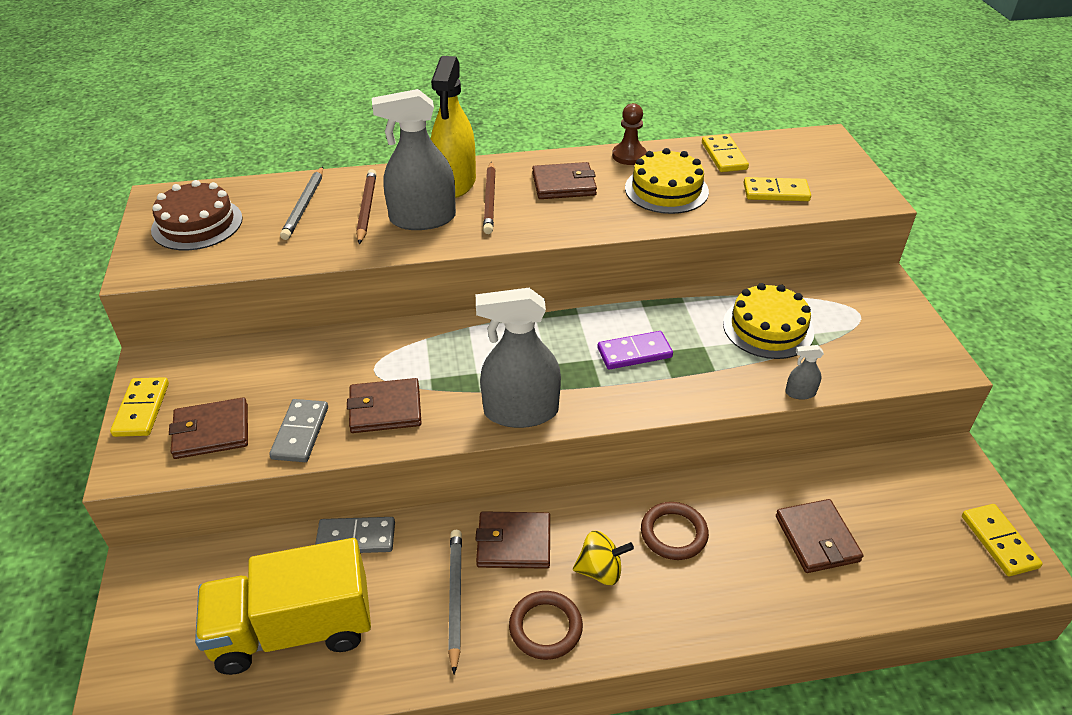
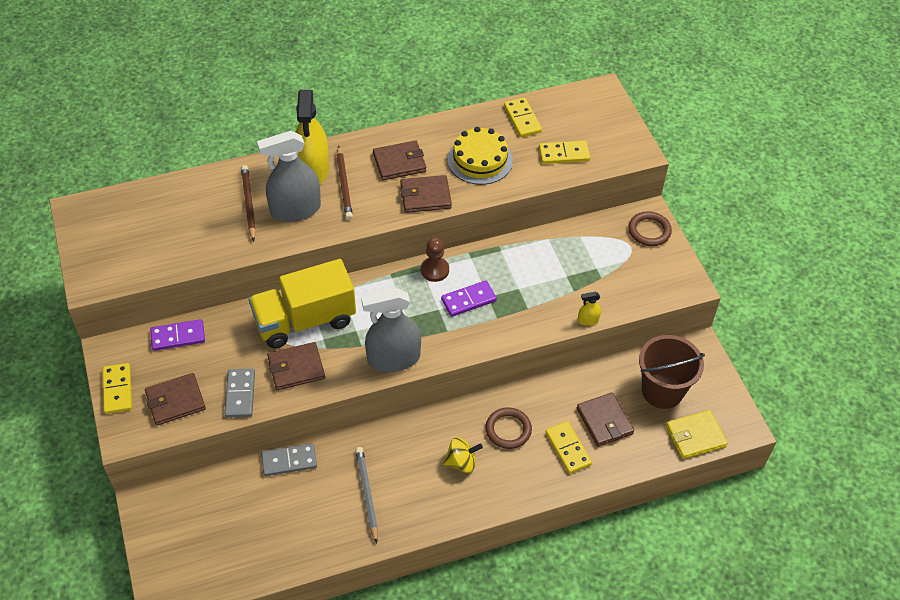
camera: 10 degrees left, 10 degrees up
brown cake [151,180,243,250] -> none
yellow truck [195,538,371,675] -> yellow truck moved to [249,259,356,348]
grey pencil [280,166,323,240] -> none
brown wallet [475,511,550,569] -> brown wallet moved to [400,175,452,213]
brown ring [509,591,583,660] -> brown ring moved to [628,211,672,246]
brown pawn [612,103,647,165] -> brown pawn moved to [421,237,449,282]
yellow cake [723,283,814,359] -> none
grey spray bottle [785,345,824,400] -> yellow spray bottle [578,292,601,326]
yellow domino [962,504,1043,576] -> yellow domino moved to [546,421,592,474]
none -> purple domino [150,319,205,351]
none -> brown bucket [639,335,705,409]
none -> yellow wallet [666,410,728,459]

